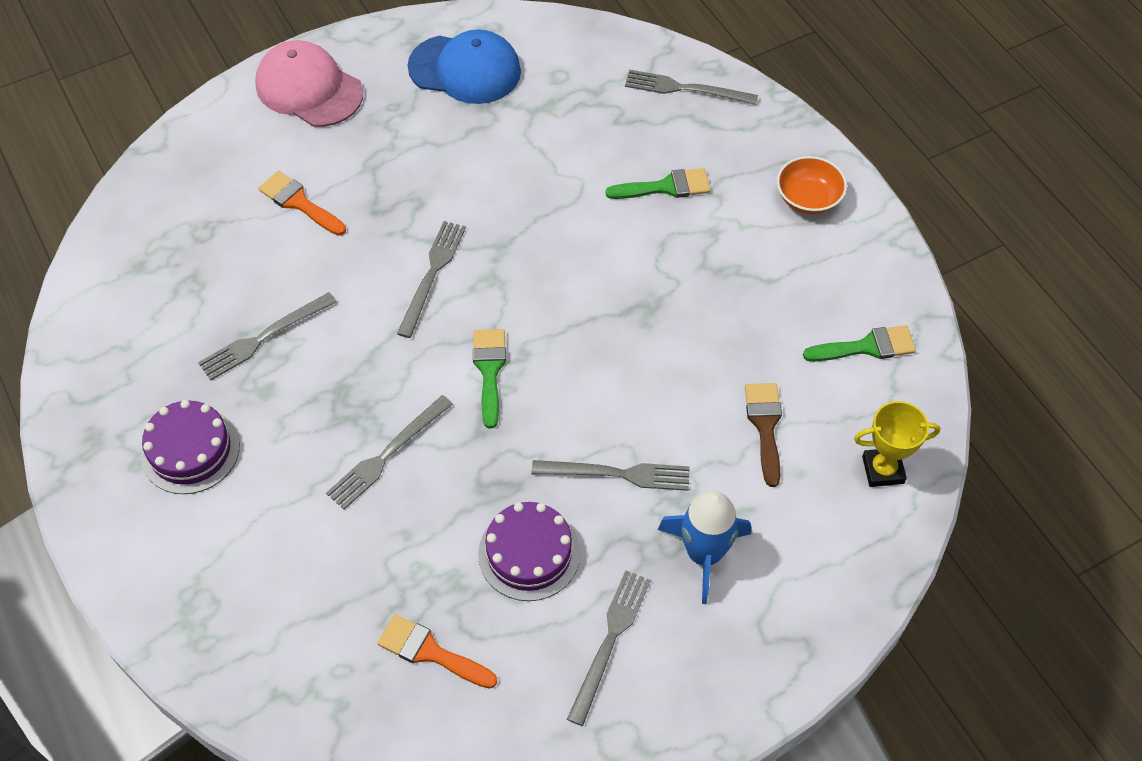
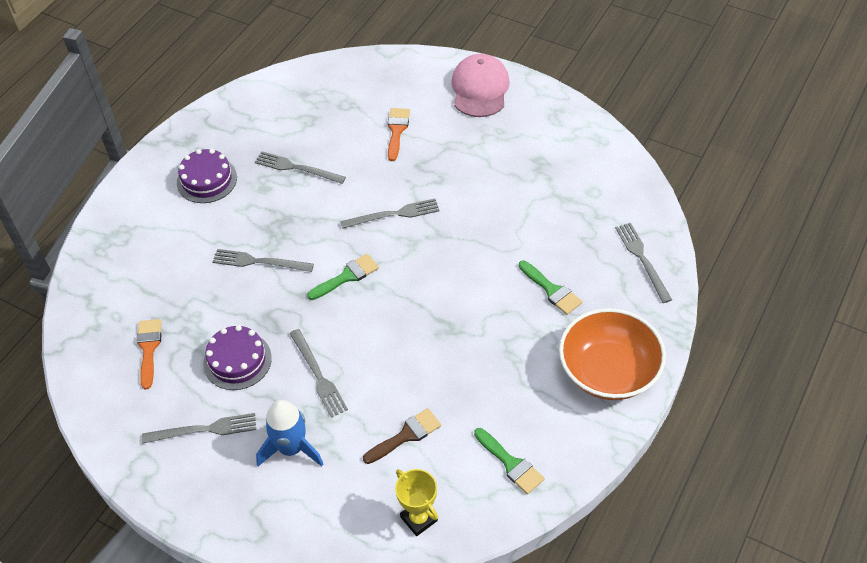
camera: 60 degrees right, 5 degrees down
blue cap [408,29,521,104] -> none
orange bowl [777,156,847,214] -> orange bowl [559,308,666,400], size x1.89

